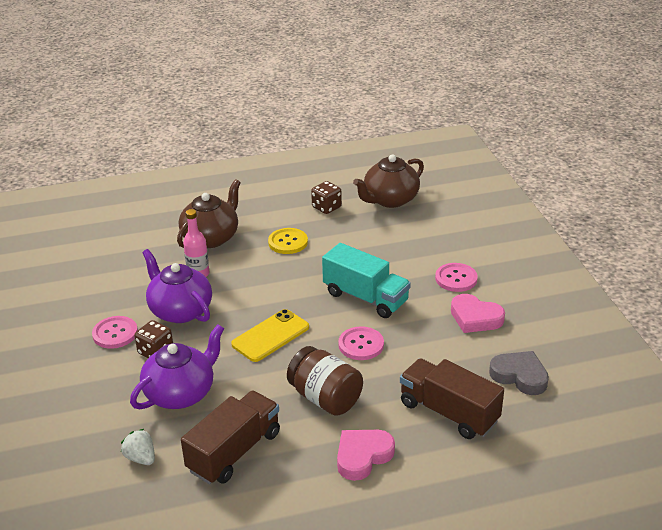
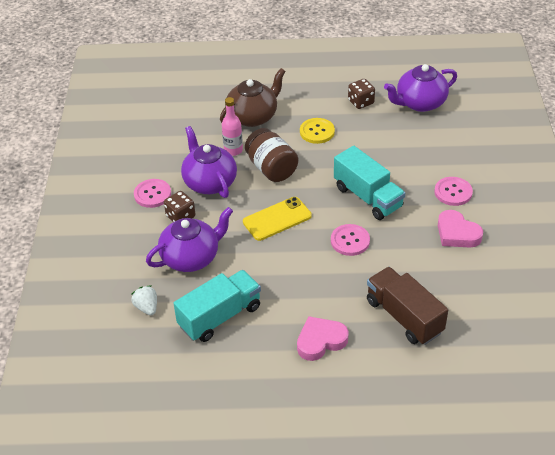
camera: 15 degrees right, 10 degrees up
brown truck [181,391,280,484] -> turquoise truck [174,270,261,342]
brown jar [287,346,363,416] -> brown jar moved to [245,128,299,182]
brown teapot [353,154,424,208] -> purple teapot [384,64,457,112]
grey heart [489,351,549,395] -> none

